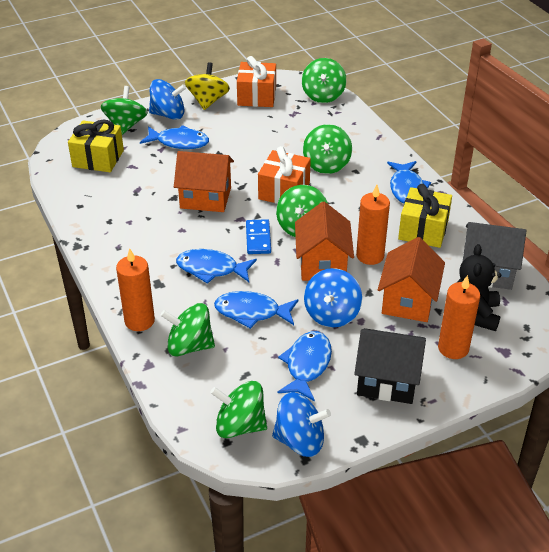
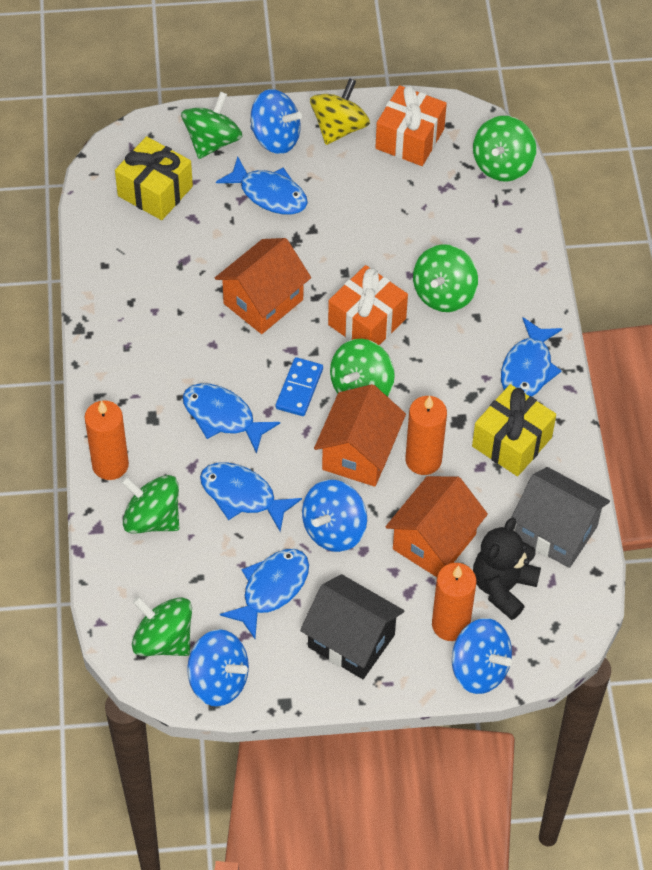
camera: 20 degrees right, 15 degrees up
orange house [174,151,234,212] -> orange house turned 75 degrees counterclockwise [215,238,311,334]
none -> blue spinning top [452,618,512,694]

